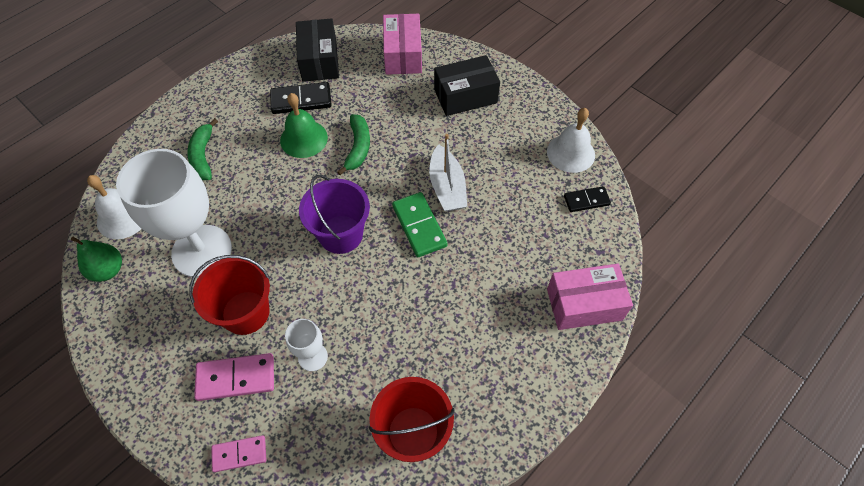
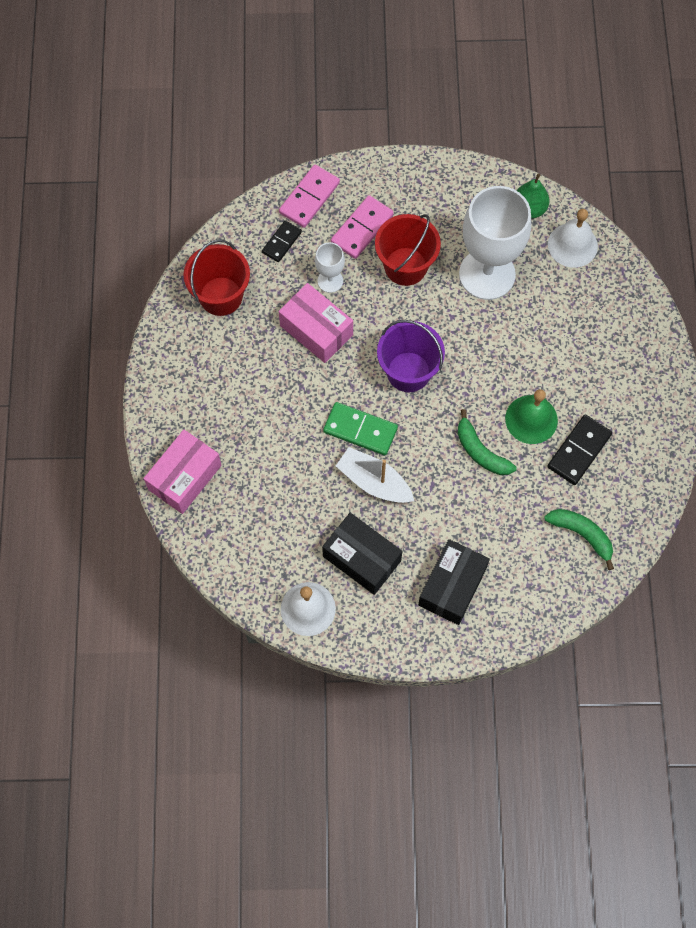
camera: 135 degrees right, 10 degrees up
green banana [187,118,218,180] -> green banana moved to [544,509,614,570]
pink domino [211,435,266,472] -> pink domino [279,165,340,228], size x1.54
black box [296,18,339,82] -> black box moved to [322,513,403,595]
pink box [383,14,422,75] -> pink box moved to [279,283,353,363]
black domino [564,186,611,212] -> black domino moved to [262,220,302,262]

